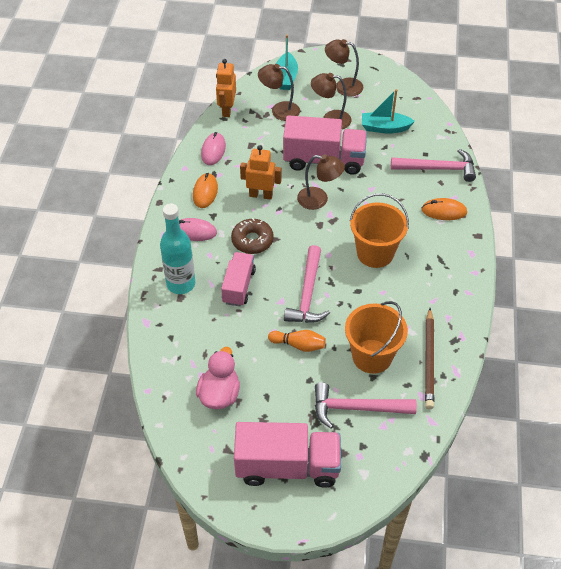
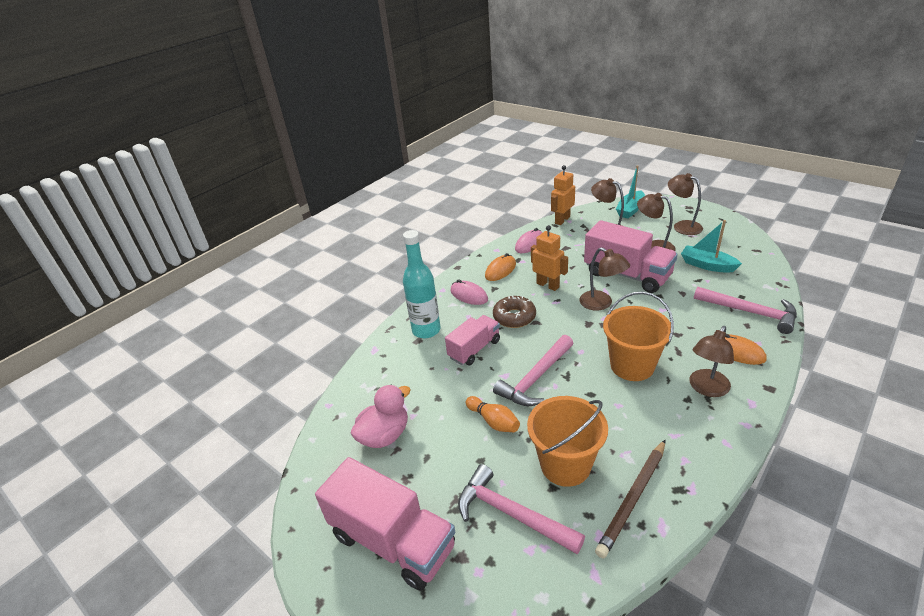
camera: 35 degrees right, 15 degrees down
none -> brown lamp [689,326,734,397]

